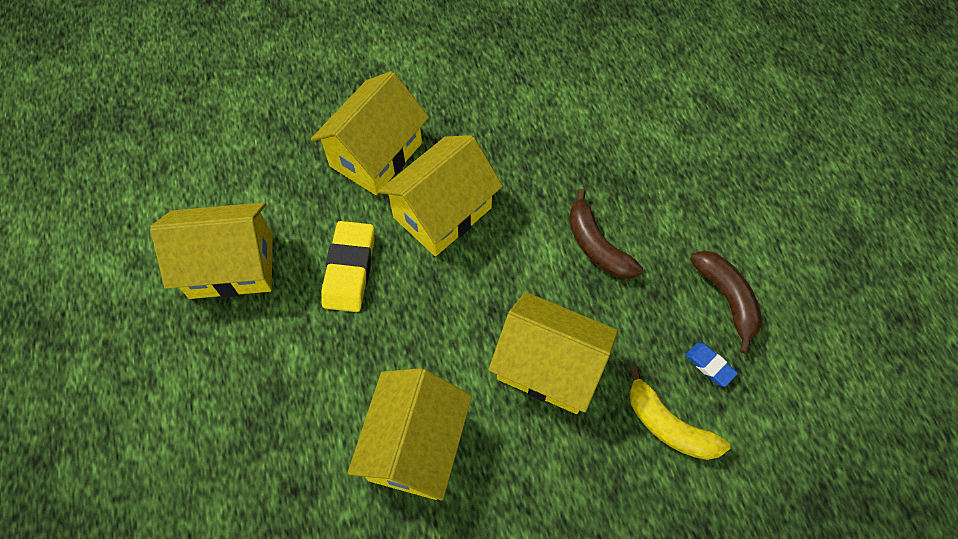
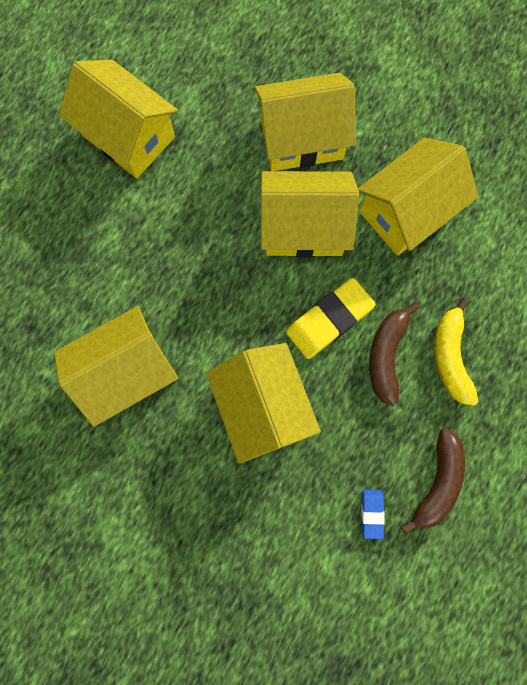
camera: 45 degrees right, 15 degrees up
yellow eraser [321,221,375,312] -> yellow eraser moved to [286,278,376,359]
yellow banana [629,366,730,460] -> yellow banana moved to [434,298,479,406]
none -> yellow house [358,137,478,256]

